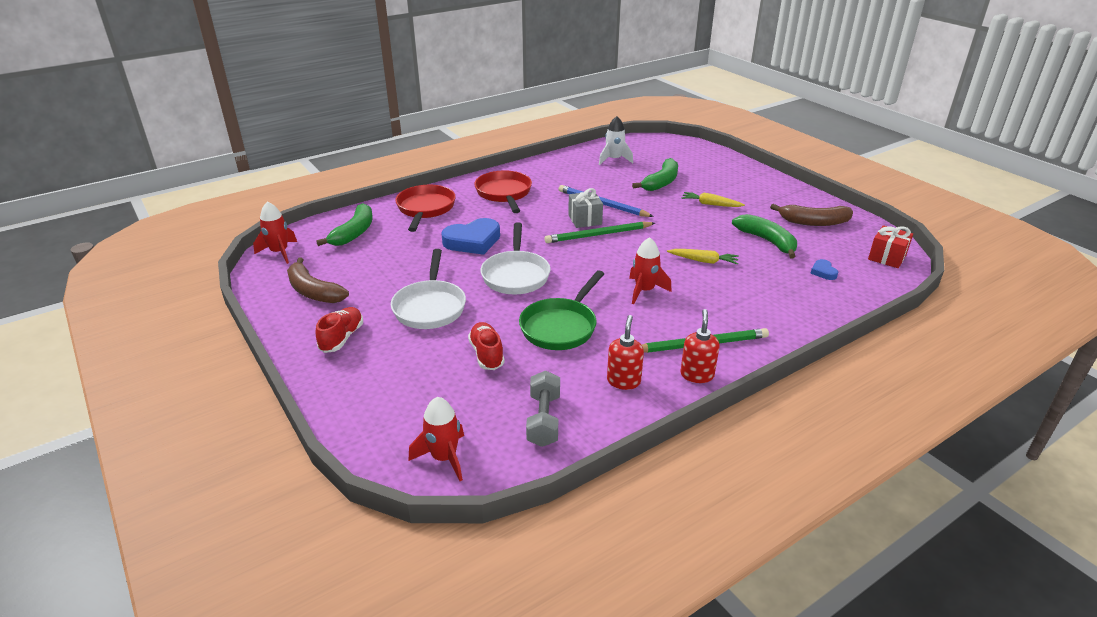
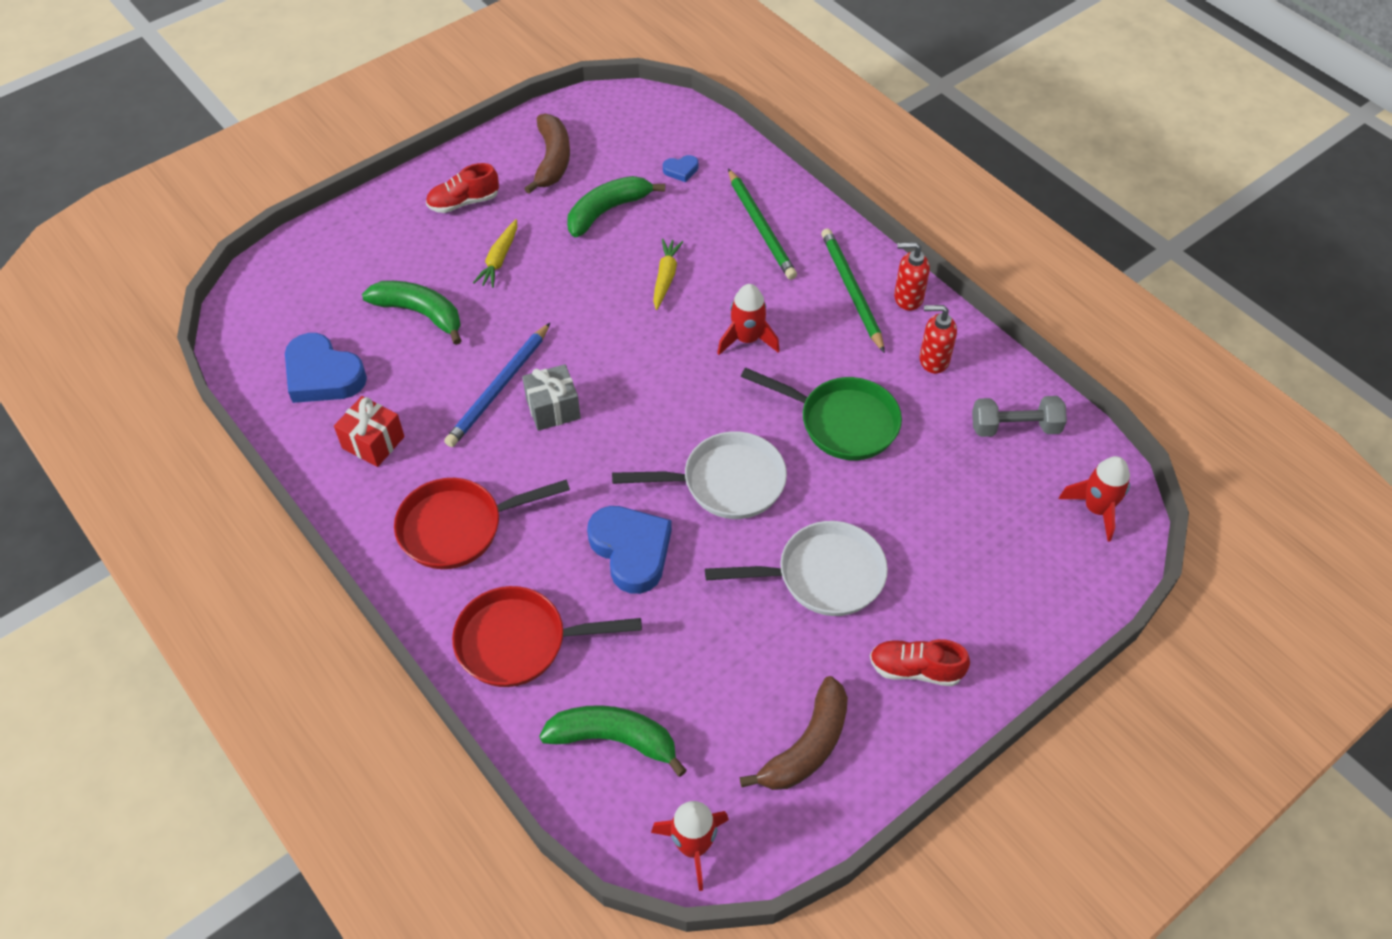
camera: 95 degrees left, 20 degrees up
red shoe [468,322,505,370] -> red shoe moved to [426,163,499,213]
green pencil [544,221,655,243] -> green pencil moved to [728,169,797,280]
white rocket [599,116,633,165] -> blue heart [285,333,367,403]
red gift [868,225,913,268] -> red gift moved to [334,396,405,467]

